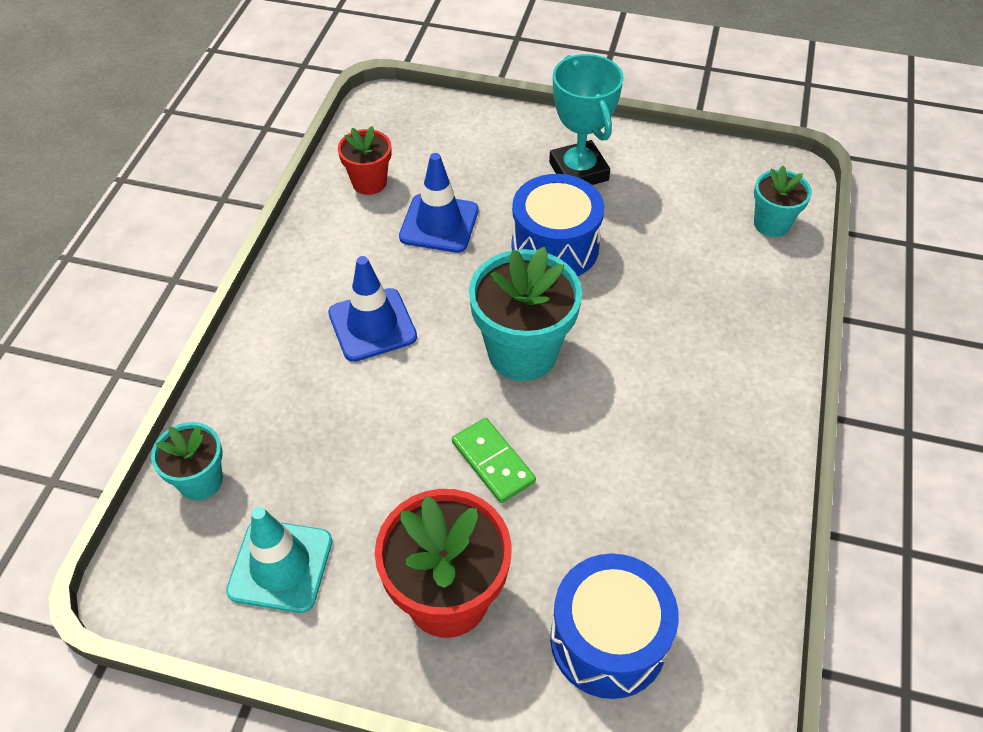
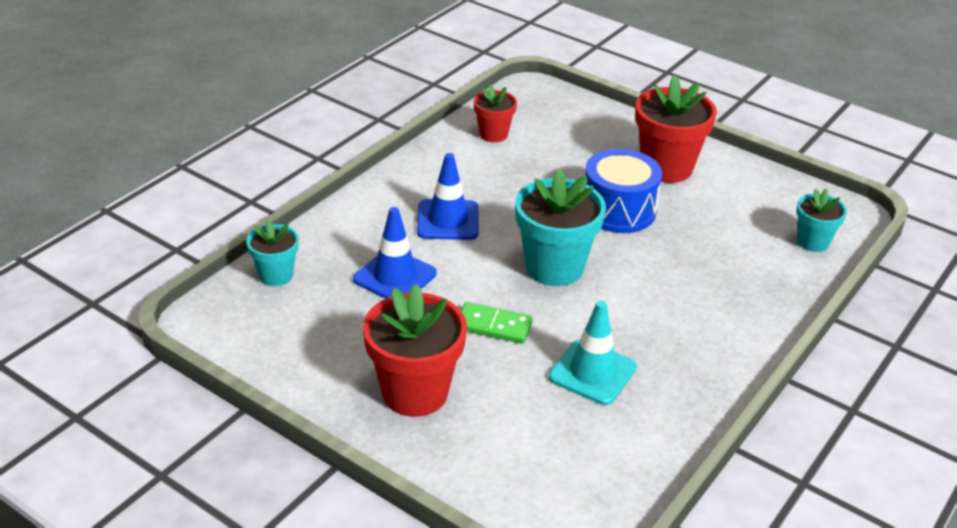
camera: 20 degrees right, 15 degrees down
turquoise traffic cone [226,507,332,613] -> turquoise traffic cone moved to [549,301,637,405]
blue traffic cone [399,153,478,253] -> blue traffic cone moved to [353,207,437,299]
green domino [452,418,536,503] -> green domino turned 60 degrees counterclockwise [461,302,533,344]
turquoise trophy [549,54,624,185] -> red flower pot [635,76,717,183]
blue drum [550,553,679,699] -> none

